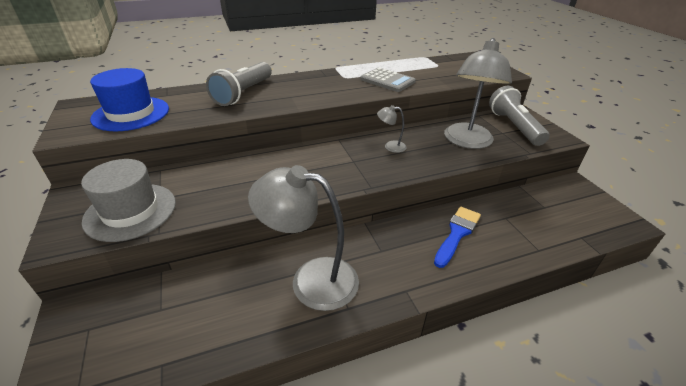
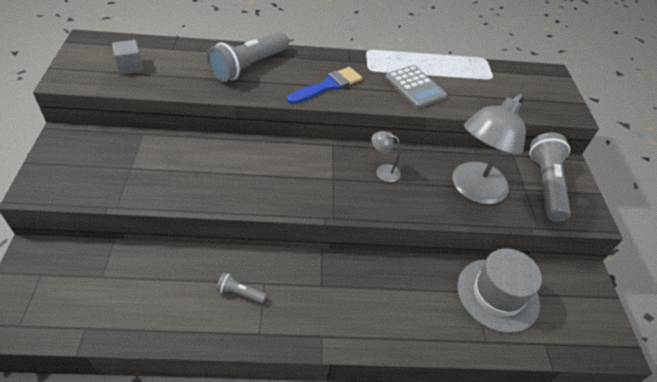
camera: 15 degrees right, 10 degrees up
grey hat [81,159,176,242] -> grey hat moved to [457,248,542,333]
blue hat [90,68,169,131] -> grey cube [112,40,144,75]
grey lamp [248,165,359,311] -> grey flashlight [216,273,267,303]
blue brush [434,207,481,268] -> blue brush moved to [287,67,362,104]

